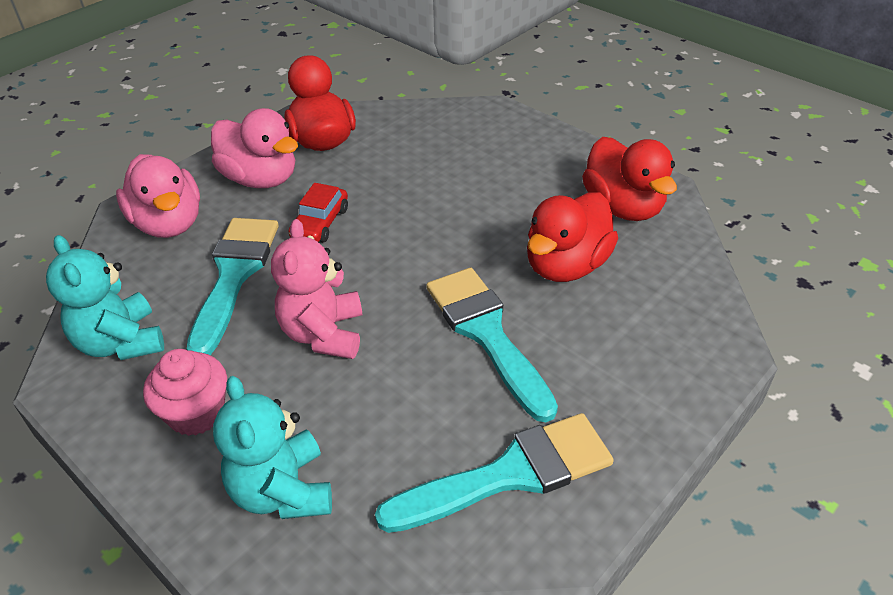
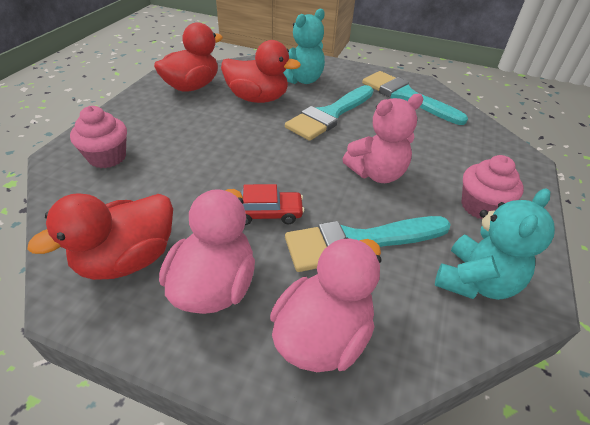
camera: 115 degrees left, 0 degrees up
turquoise teddy bear [213,376,332,519] -> turquoise teddy bear moved to [283,9,325,84]
none -> pink cupcake [70,106,127,168]

